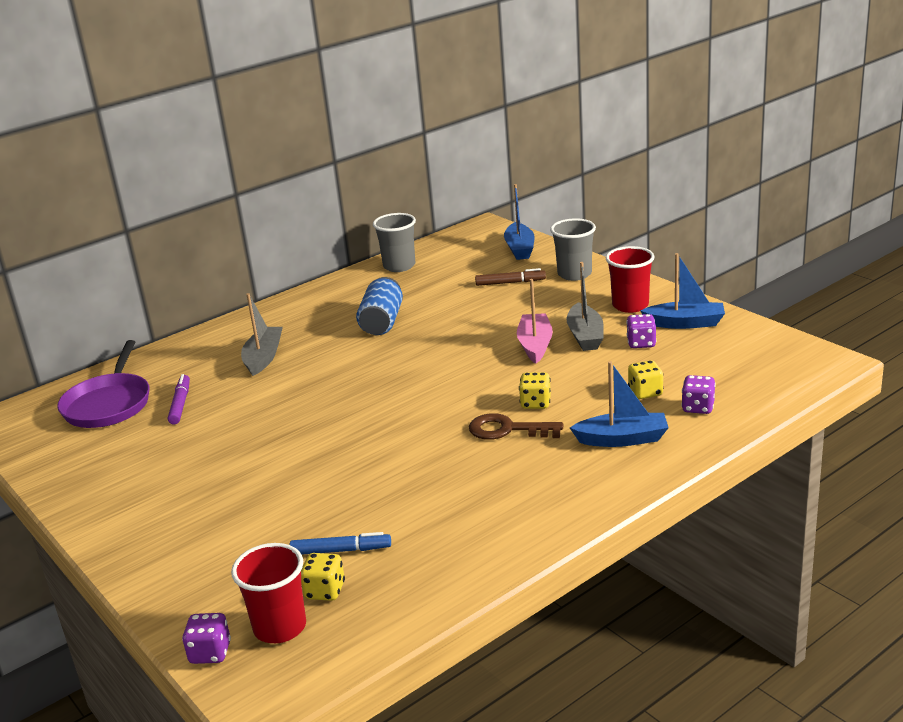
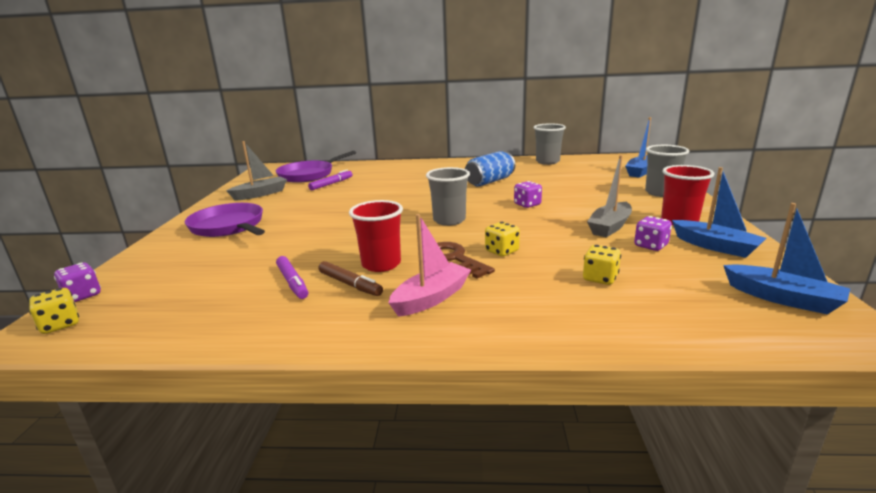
camera: 40 degrees right, 5 degrees down
red cup [231,543,306,643] -> red cup moved to [349,200,403,272]
grey boat [241,293,283,376] -> grey boat moved to [226,141,287,201]
blue marker [289,532,391,555] -> none
yellow dice [301,553,345,601] -> yellow dice moved to [29,288,79,334]
brown marker [475,268,546,286] -> brown marker moved to [319,261,383,296]
pink boat [517,279,553,364] -> pink boat moved to [389,214,471,317]
blue boat [570,361,669,447] -> blue boat moved to [723,203,850,315]
purple dice [681,375,716,414] -> purple dice moved to [514,181,542,208]
none -> purple pan [185,203,265,237]
none -> purple marker [276,256,308,299]
none -> grey cup [426,167,470,226]

